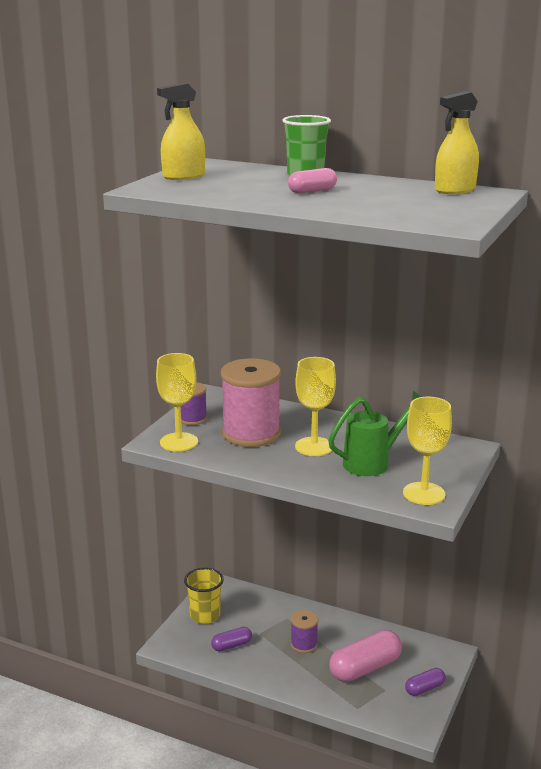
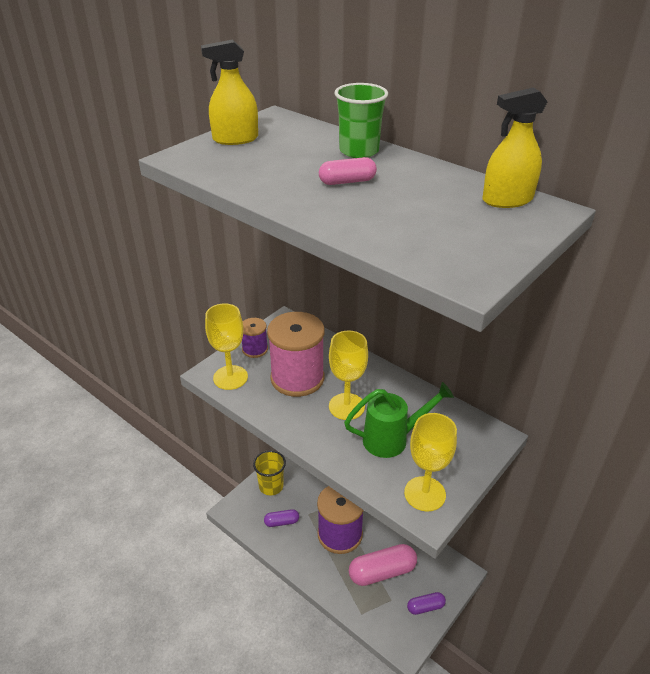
camera: 15 degrees right, 15 degrees up
purple spool [290,610,318,653] -> purple spool [317,486,364,554], size x1.98

